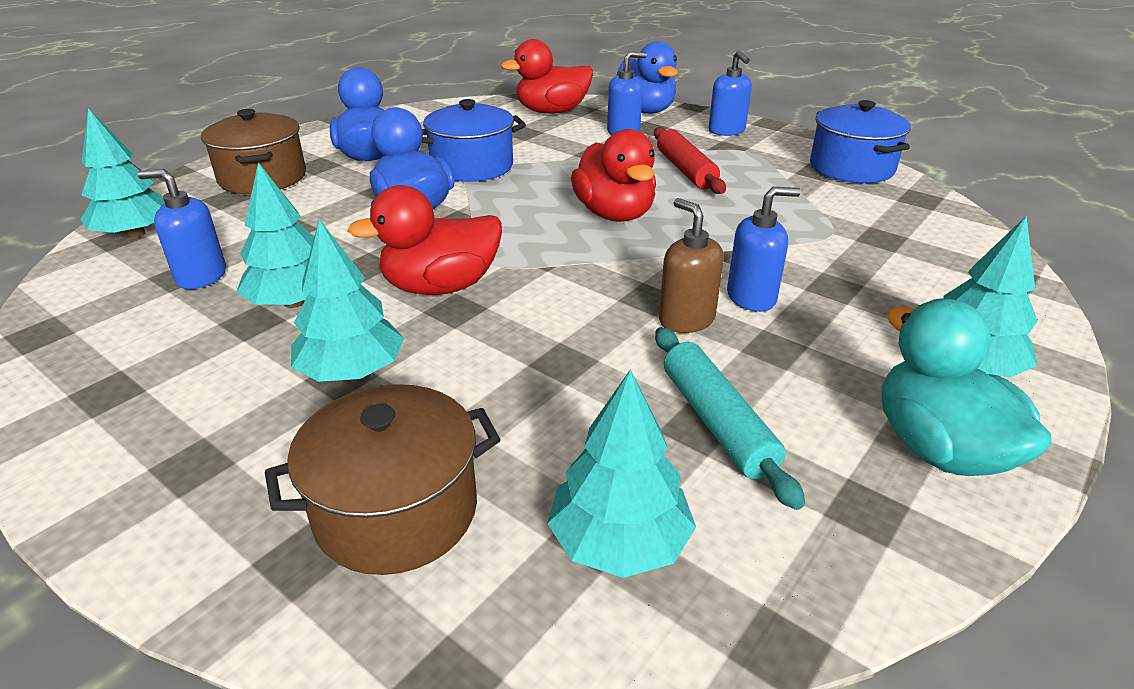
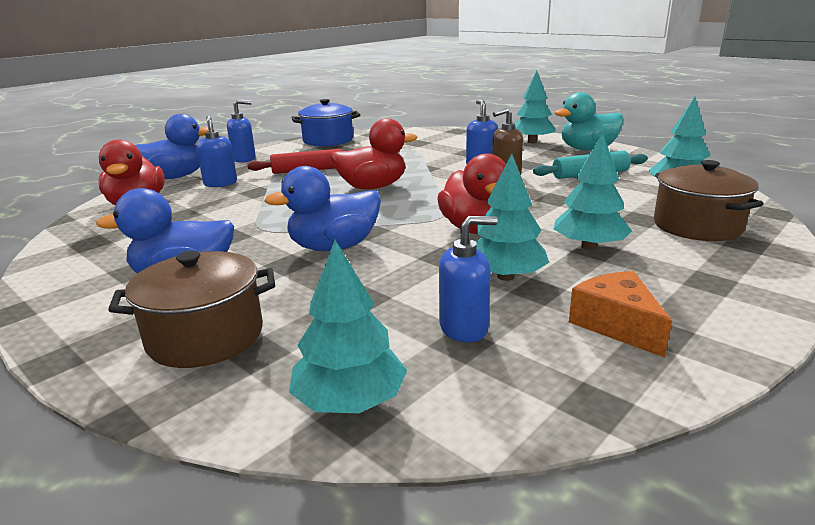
camera: 85 degrees left, 10 degrees down
blue soap dispenser [138,169,226,289] -> blue soap dispenser turned 120 degrees counterclockwise [439,216,498,343]
blue pot [421,99,526,182] -> none
none -> orange cheese [569,271,672,358]

